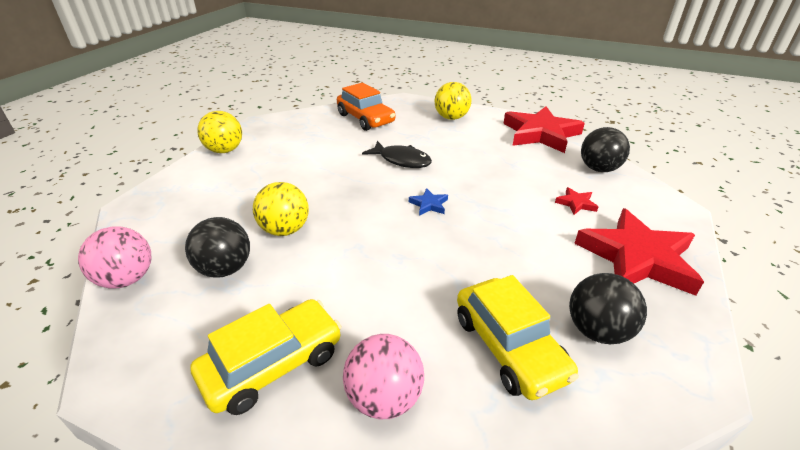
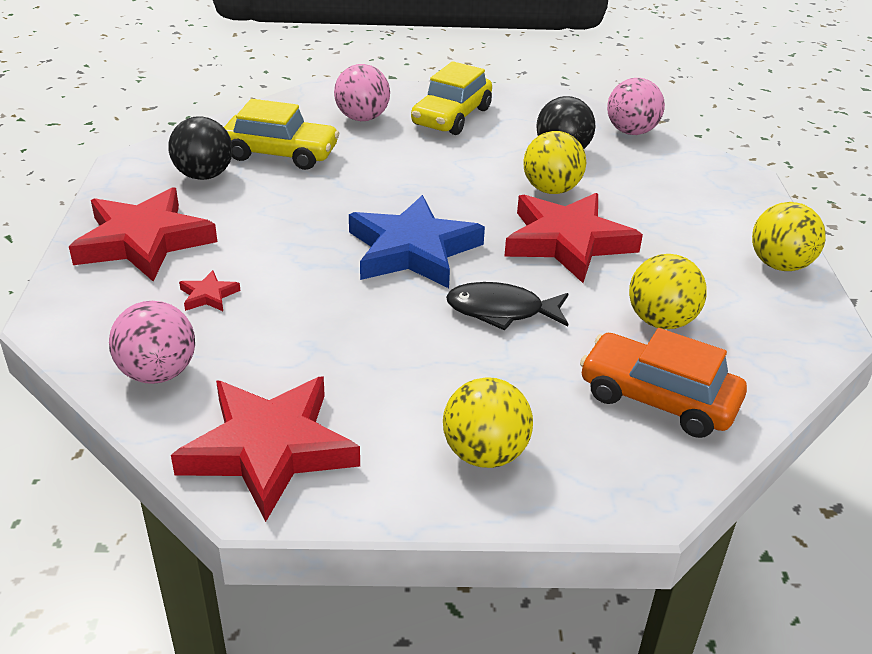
camera: 155 degrees right, 0 degrees up
blue star [409,188,448,216] -> blue star [349,195,485,288], size x2.47
yellow car [457,275,579,400] -> yellow car turned 150 degrees clockwise [224,99,339,170]
black ball [581,127,630,172] -> pink ball [109,301,195,384]
none -> red star [504,193,643,283]
none -> yellow ball [629,254,707,329]

